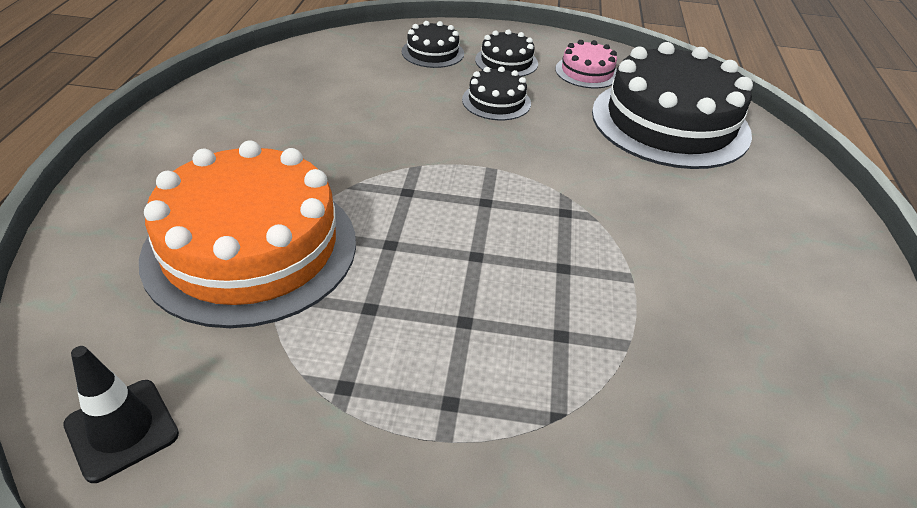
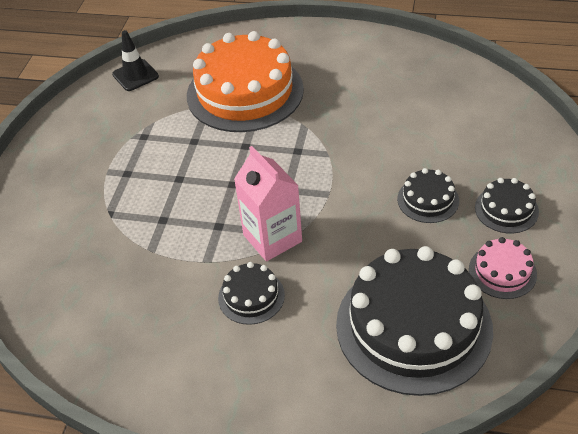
camera: 100 degrees right, 5 degrees up
black cake [402,21,464,68] -> black cake moved to [218,262,285,325]
none -> pink carton [234,146,302,262]

